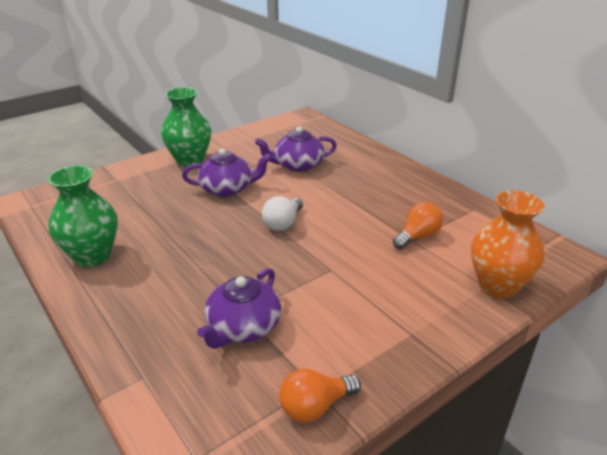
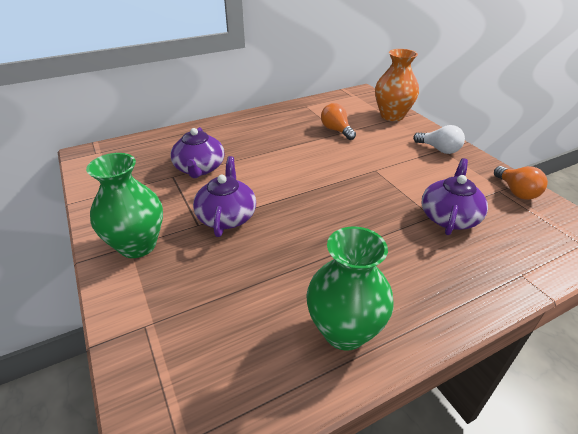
camera: 80 degrees left, 5 degrees up
purple teapot [197,268,281,349] -> purple teapot turned 105 degrees counterclockwise [421,158,488,235]
white light bulb [262,196,303,231] -> white light bulb moved to [413,125,465,154]

